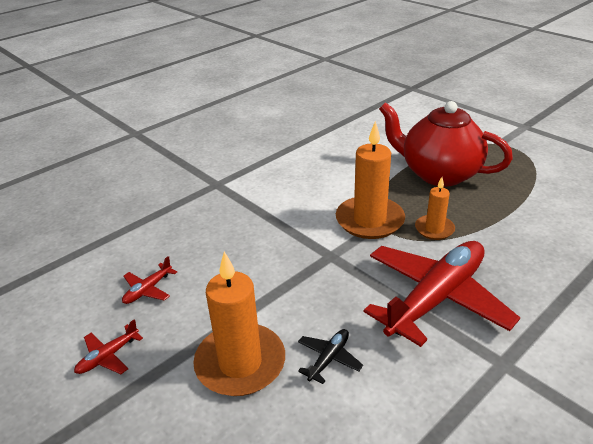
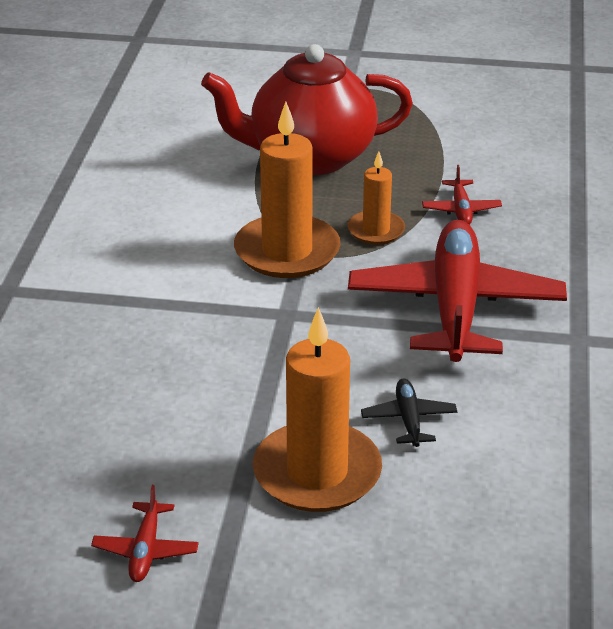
camera: 40 degrees left, 0 degrees up
red plane [122,256,177,304] -> red plane moved to [422,165,502,225]

